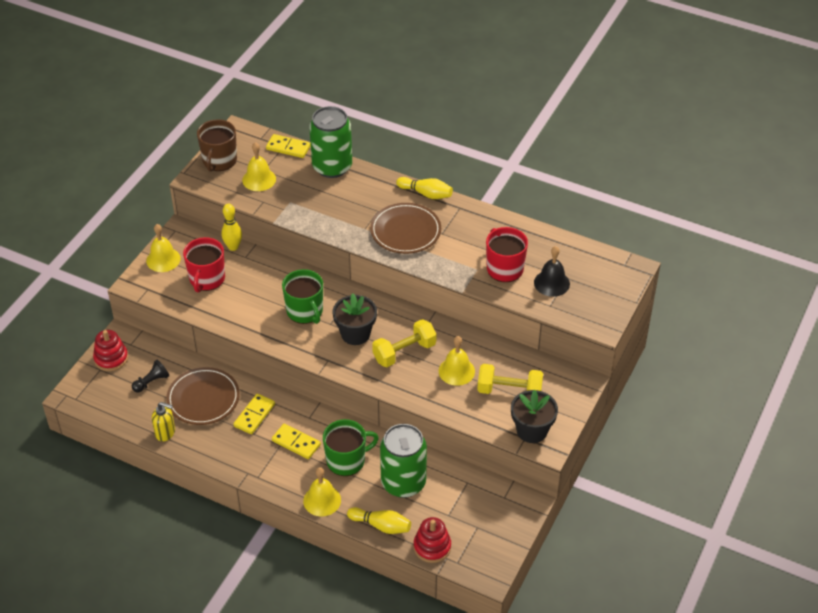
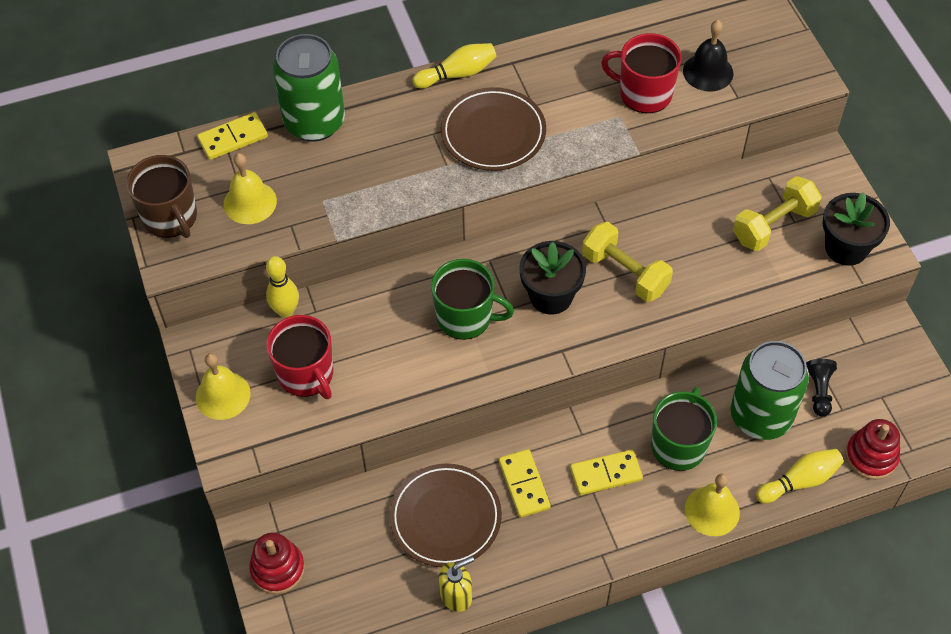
camera: 45 degrees left, 10 degrees up
black pawn [132,360,169,392] -> black pawn moved to [806,359,837,417]
yellow dumbbell [372,319,437,367] -> yellow dumbbell turned 60 degrees counterclockwise [582,222,673,302]
yellow bell [439,336,475,386] -> none

